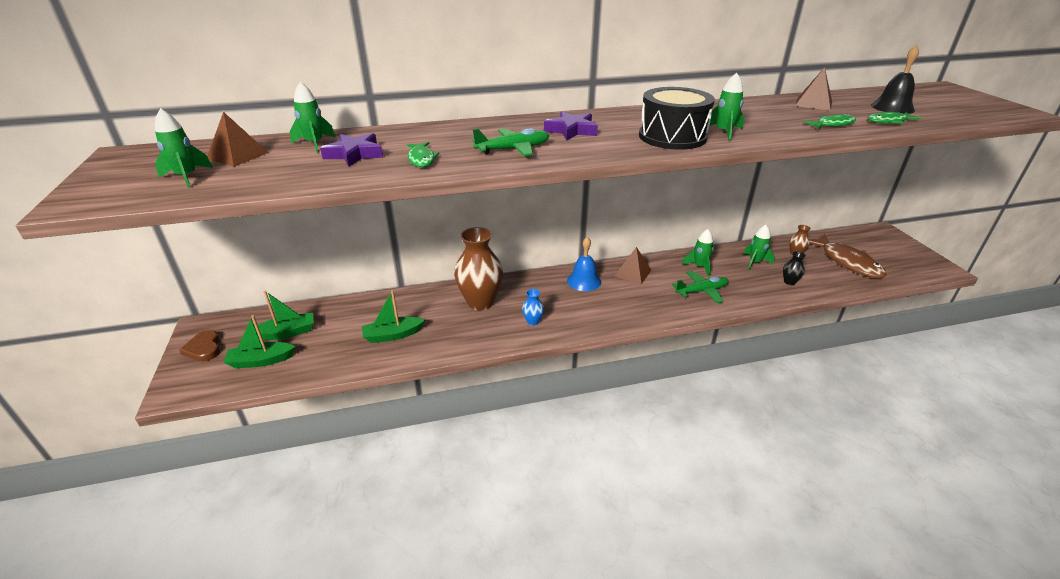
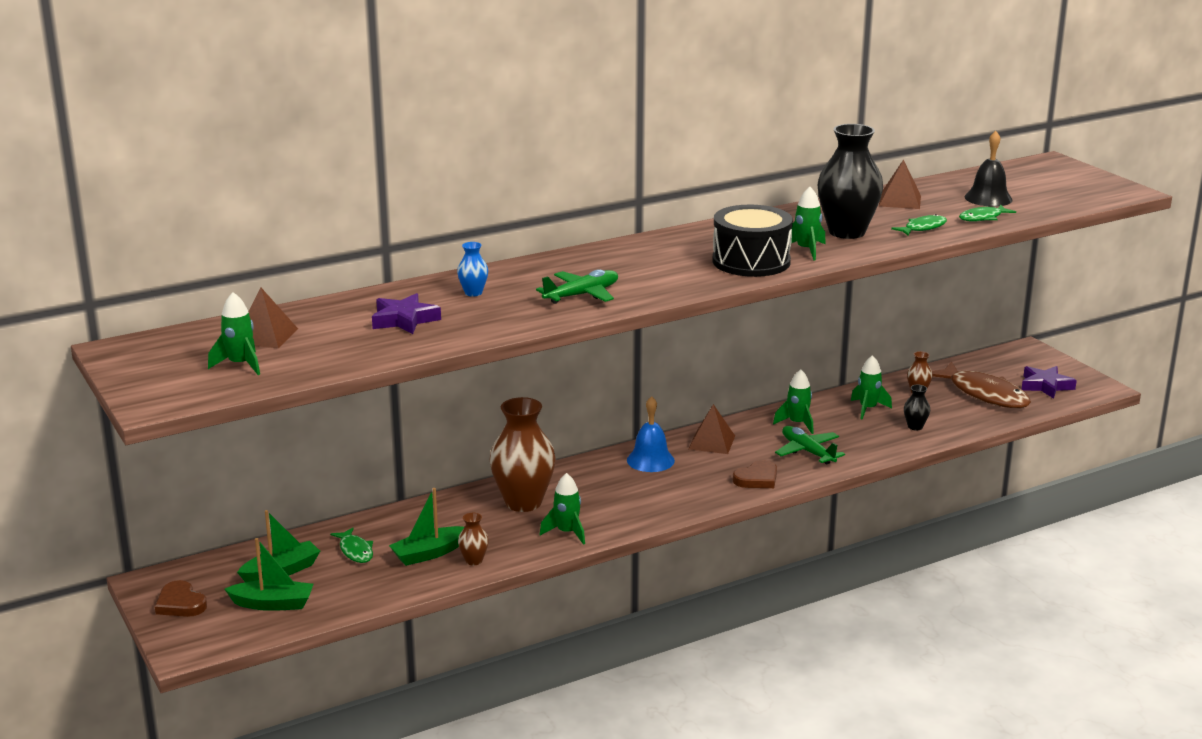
camera: 15 degrees left, 10 degrees down
green boat [224,315,296,368] -> green boat turned 150 degrees counterclockwise [225,538,313,611]
green rocket [290,82,335,153] -> green rocket moved to [539,473,585,545]
green fish [407,142,440,167] -> green fish moved to [330,528,373,563]
blue vase [522,289,544,326] -> blue vase moved to [457,242,488,297]
purple star [544,111,598,140] -> purple star moved to [1022,366,1077,399]
green plane [672,271,728,303] -> green plane turned 90 degrees counterclockwise [775,426,845,464]
none -> brown vase [458,513,489,566]
none -> brown heart [733,460,777,488]
none -> black vase [818,124,883,239]

